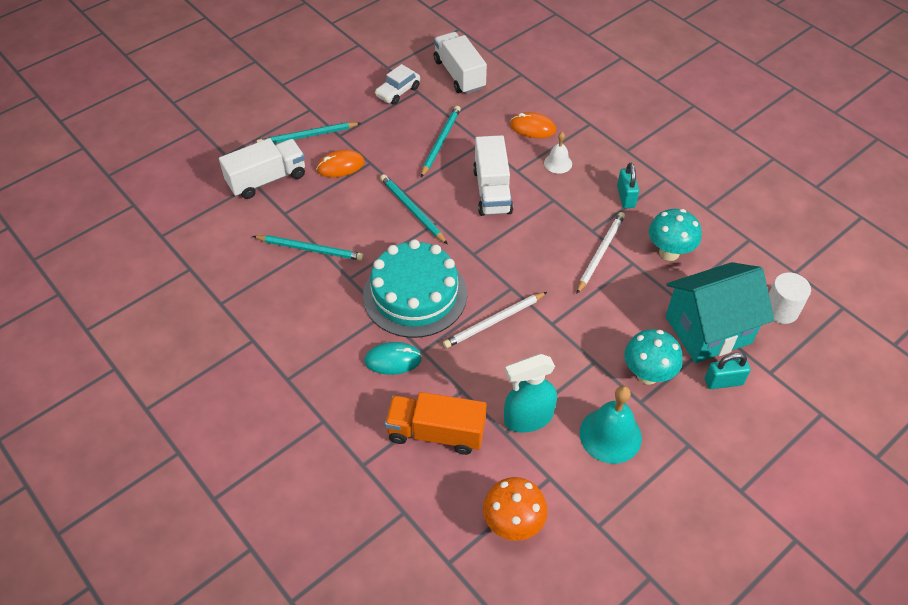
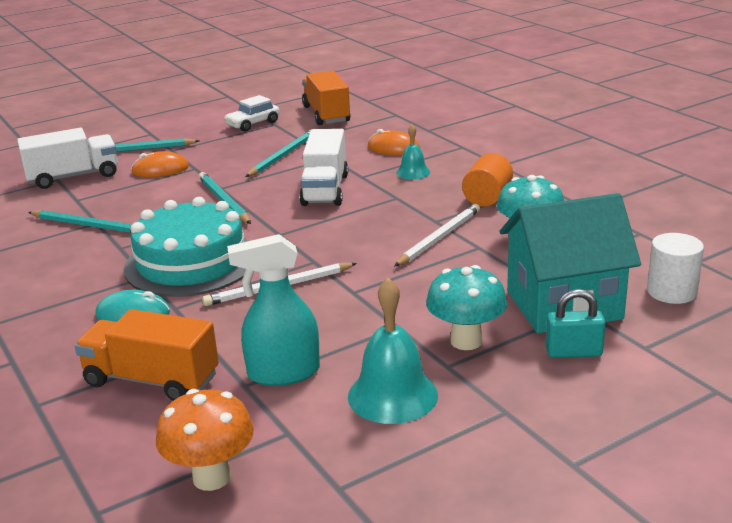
camera: 10 degrees right, 25 degrees down
white truck [434,32,487,94] -> orange truck [302,70,351,125]
white bell [544,132,572,174] -> turquoise bell [396,124,430,179]
turquoise padlock [617,163,639,208] -> orange cylinder [462,153,513,207]

